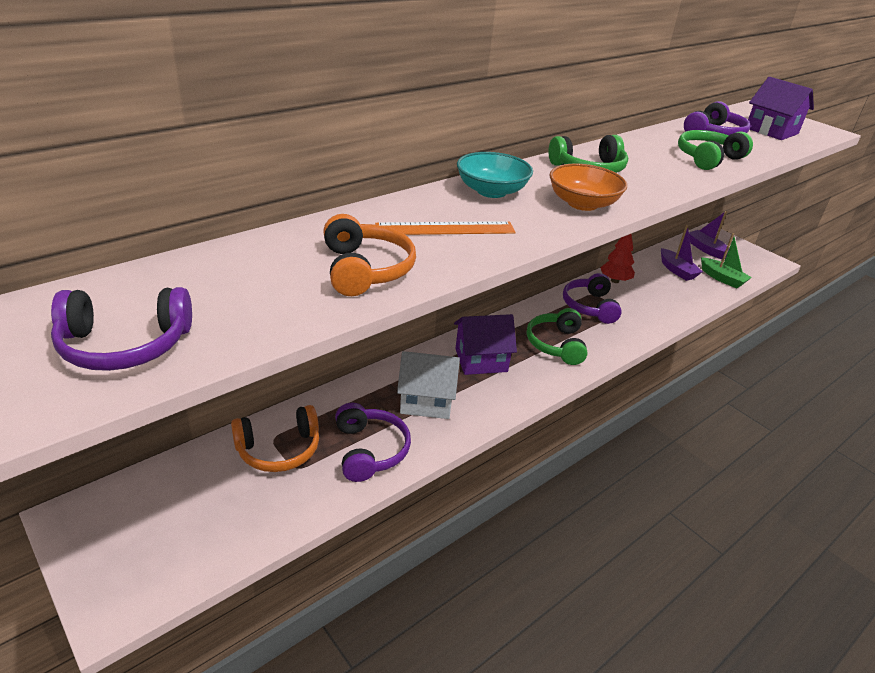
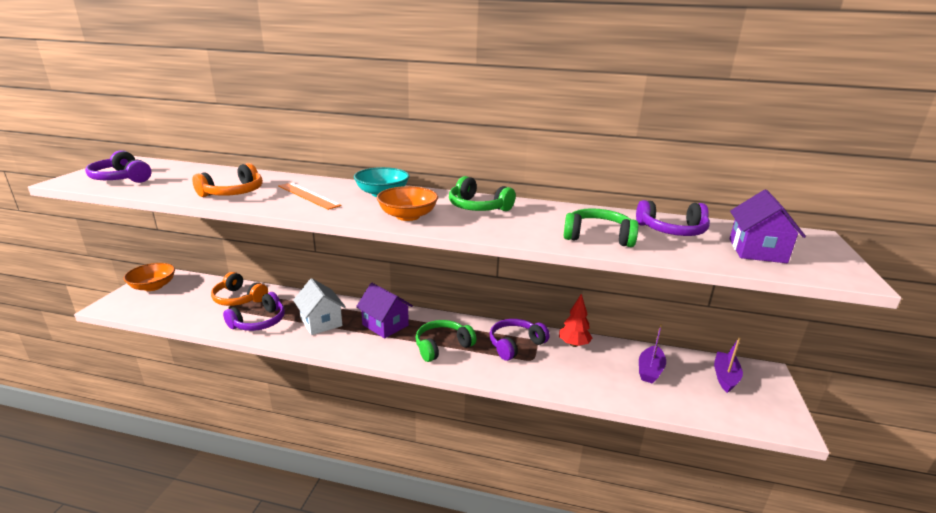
camera: 55 degrees right, 10 degrees down
green boat [701,233,752,288] -> none
none -> orange bowl [124,263,175,291]

